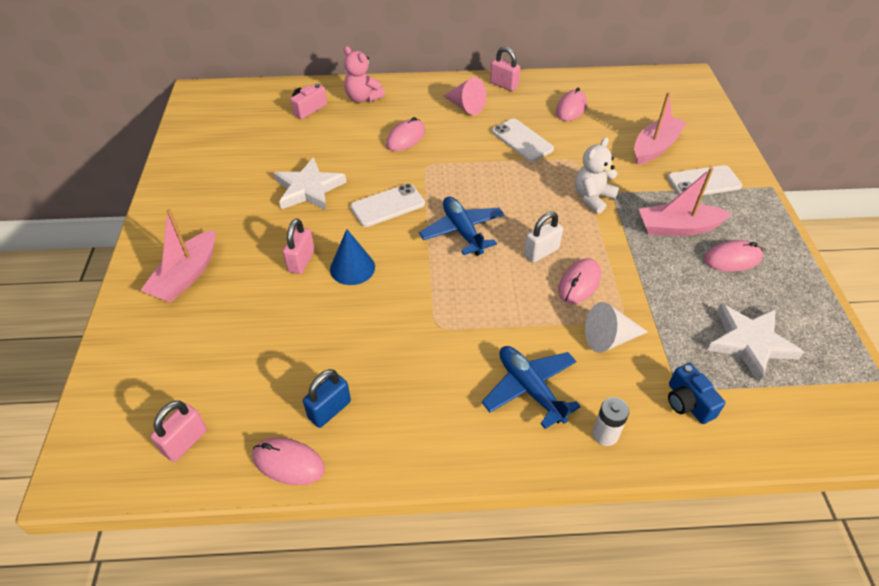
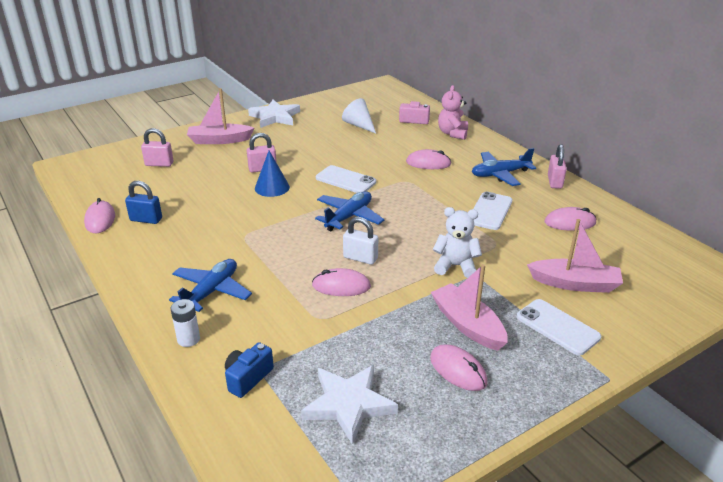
camera: 60 degrees right, 15 degrees down
pink padlock [151,401,207,462] -> pink padlock moved to [141,128,173,167]
white star [274,157,347,211] -> white star moved to [248,100,300,128]
pink cone [443,77,486,115] -> blue plane [472,148,536,186]
white cone [585,302,648,353] -> white cone moved to [342,98,376,133]

